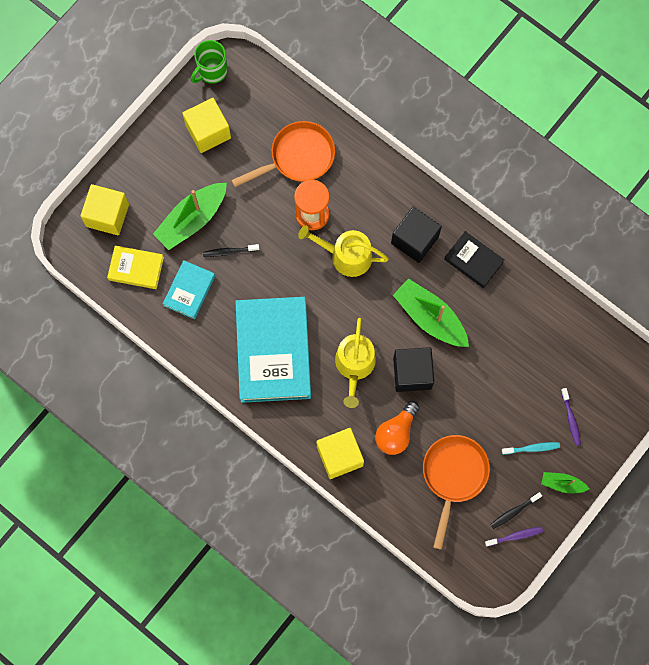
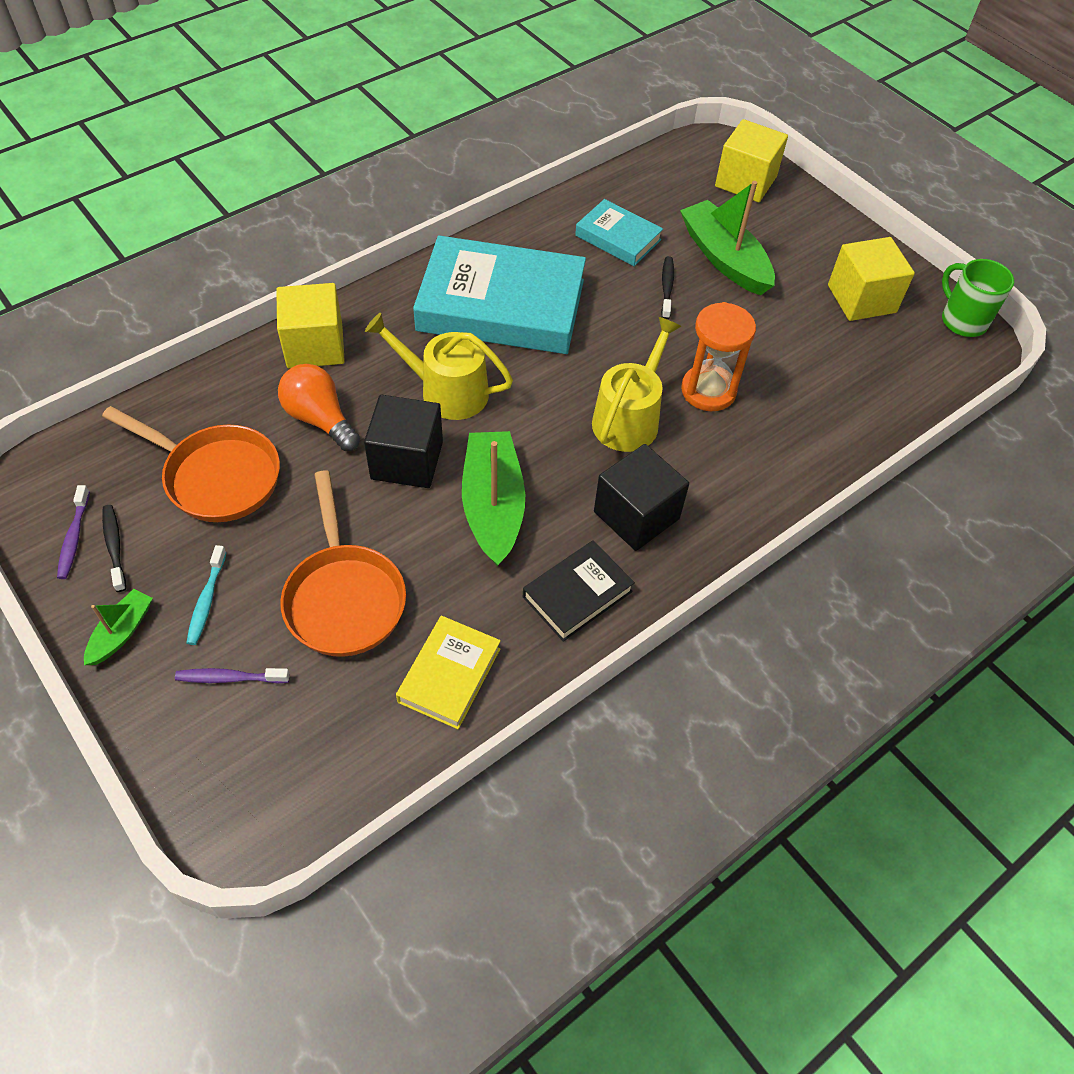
camera: 100 degrees right, 20 degrees down
yellow book [107,246,164,289] -> yellow book moved to [396,616,501,729]
orange pan [231,121,335,187] -> orange pan moved to [280,470,406,657]
green boat [393,278,469,347] -> green boat turned 60 degrees counterclockwise [462,431,525,566]

